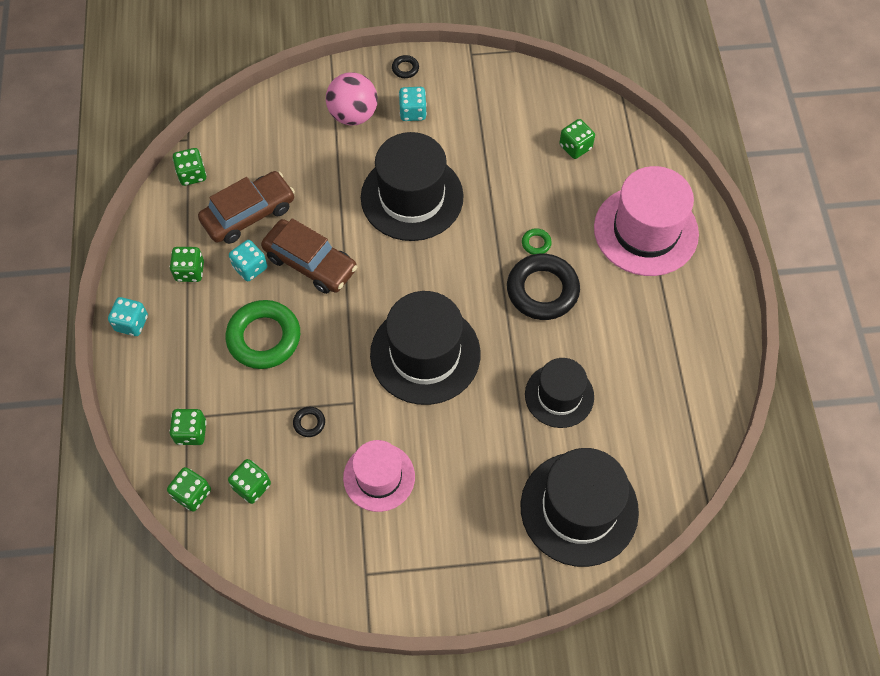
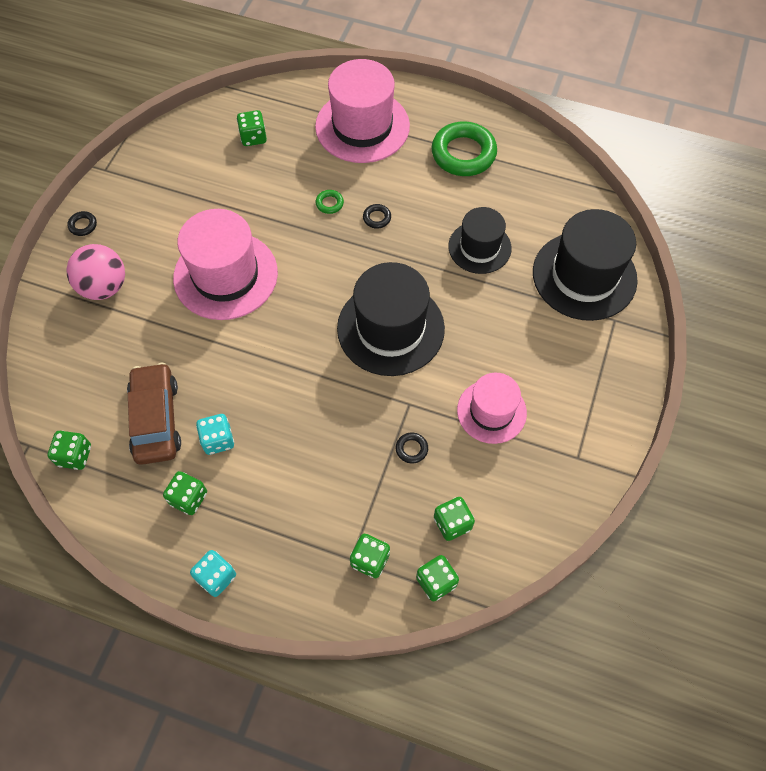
camera: 65 degrees left, 0 degrees up
green ring [226,300,300,369] -> green ring moved to [431,121,497,176]
brown car [261,218,357,294] -> none
black hat [361,132,464,241] -> pink hat [173,209,278,320]
turquoise dice [399,87,427,121] -> none
black ring [507,254,580,320] -> black ring [363,204,391,229], size x0.42

